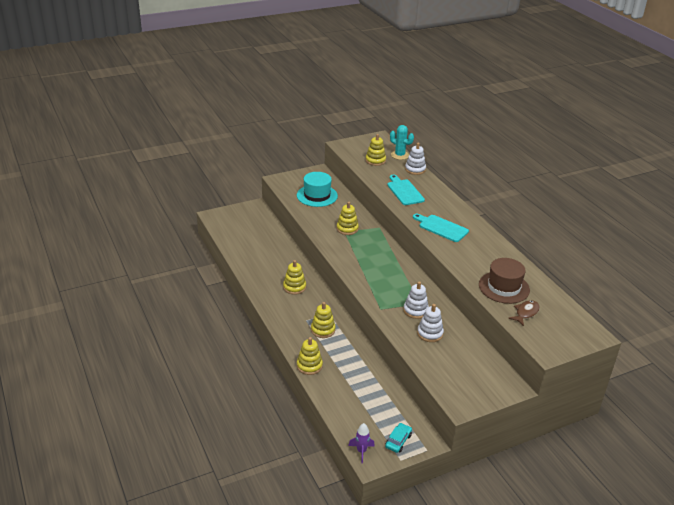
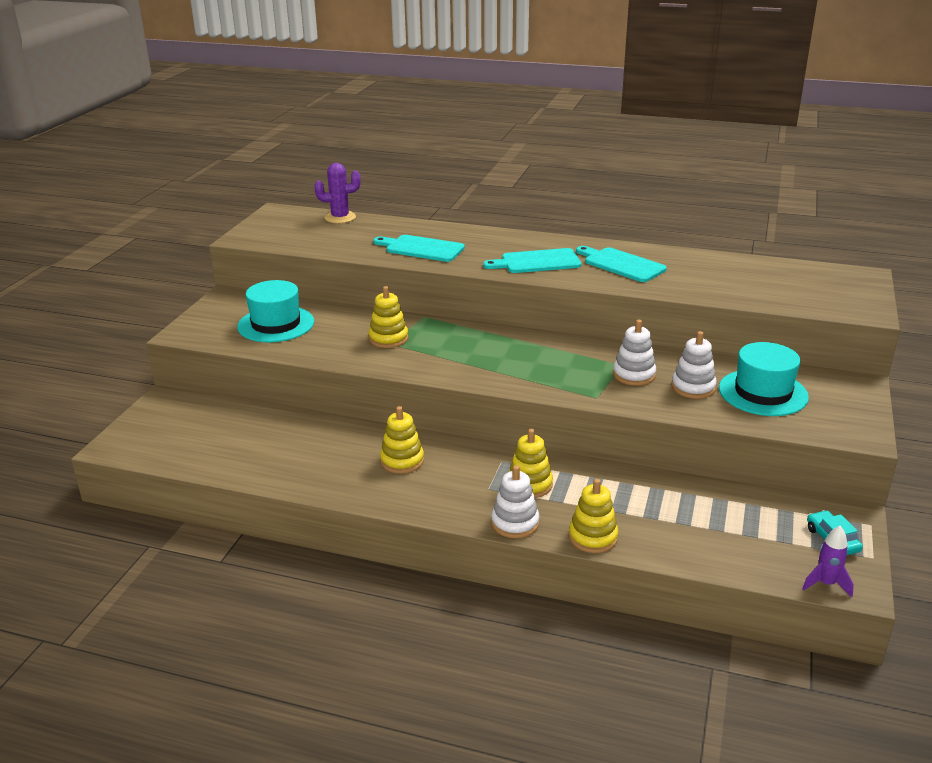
camera: 45 degrees left, 5 degrees down
yellow stacking toy [366,134,386,166] -> none
turquoise cactus [390,125,414,160] -> purple cactus [314,163,361,223]
white stacking toy [405,143,426,175] -> white stacking toy moved to [491,465,539,538]
brown hat [479,258,530,304] -> none
brown fish [508,300,540,326] -> none
none -> turquoise cutting board [576,246,667,282]
none -> turquoise hat [719,342,809,416]

